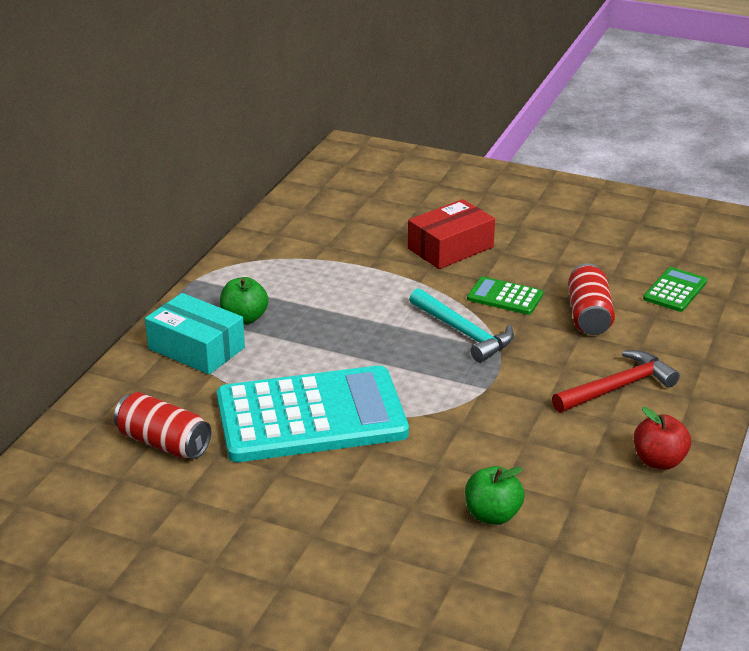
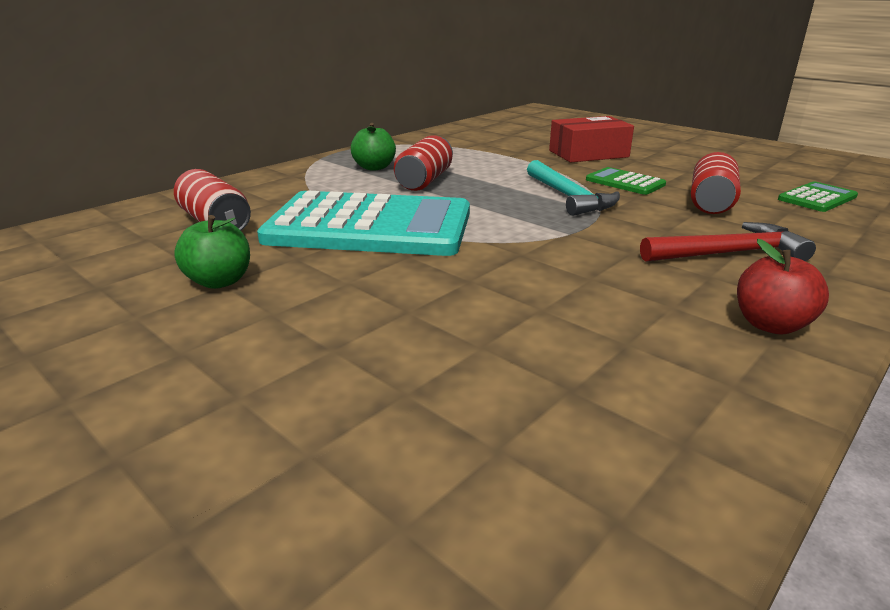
camera: 20 degrees right, 5 degrees down
turquoise box [145,293,245,374] -> none
green apple [465,466,525,525] -> green apple moved to [174,215,250,289]
none -> red can [394,135,453,191]

